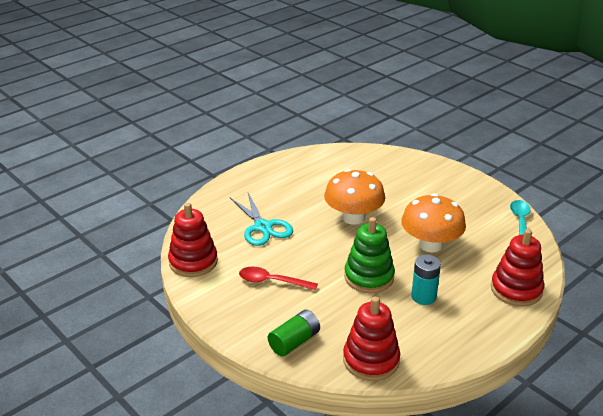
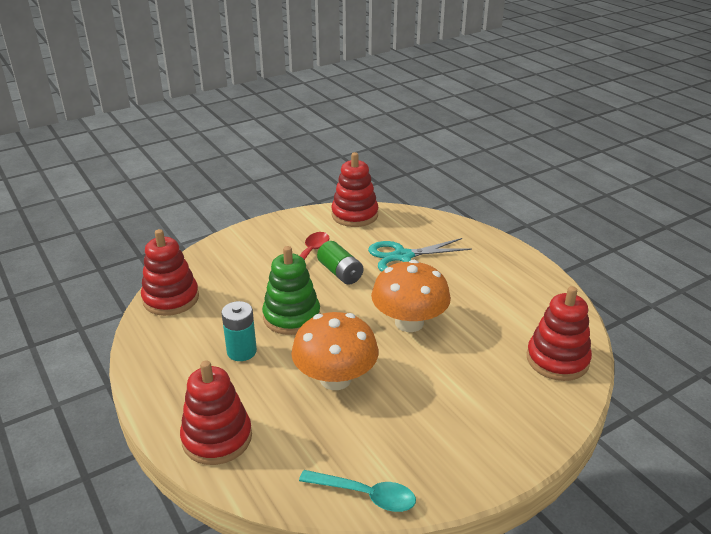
camera: 100 degrees right, 0 degrees up
green battery [268,310,320,357] -> green battery moved to [317,241,363,285]
none -> red stacking toy [527,286,592,381]

